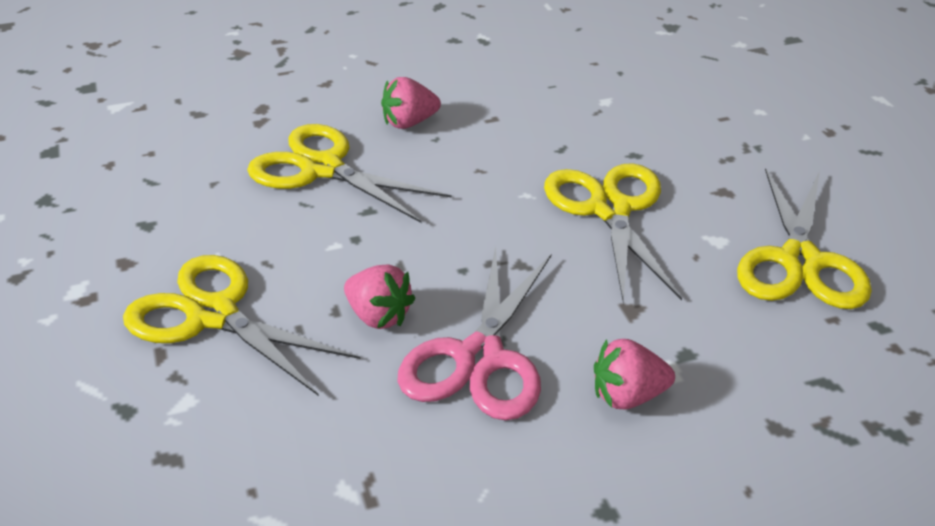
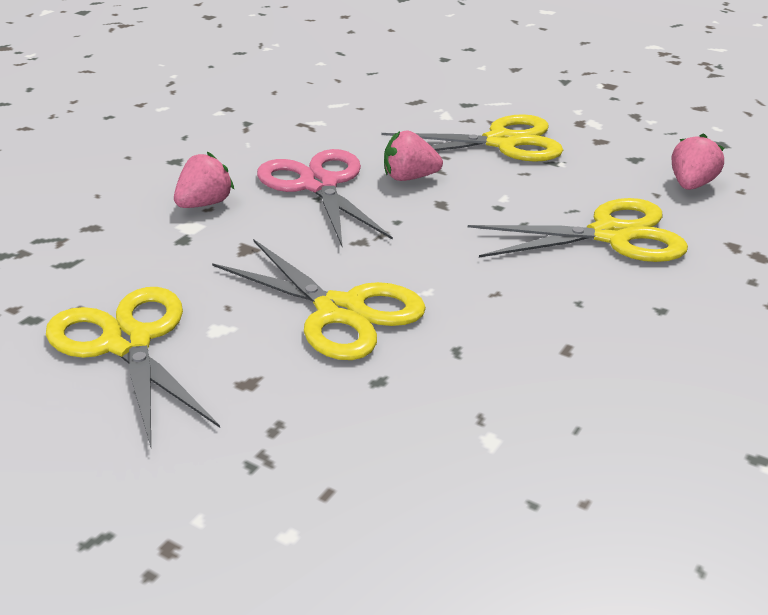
camera: 140 degrees right, 5 degrees down
pink strawberry [381,77,441,129] -> pink strawberry moved to [672,133,724,190]

